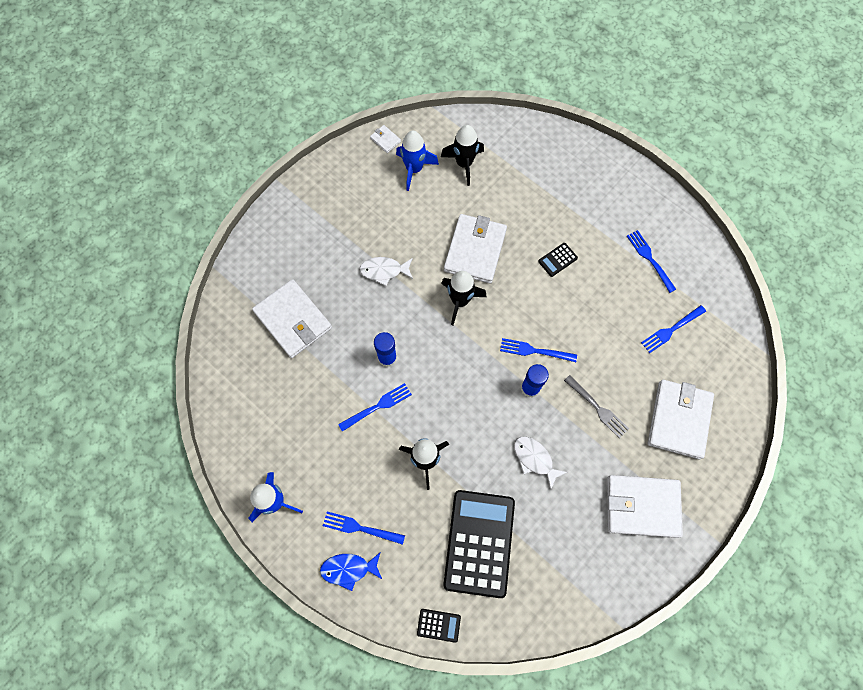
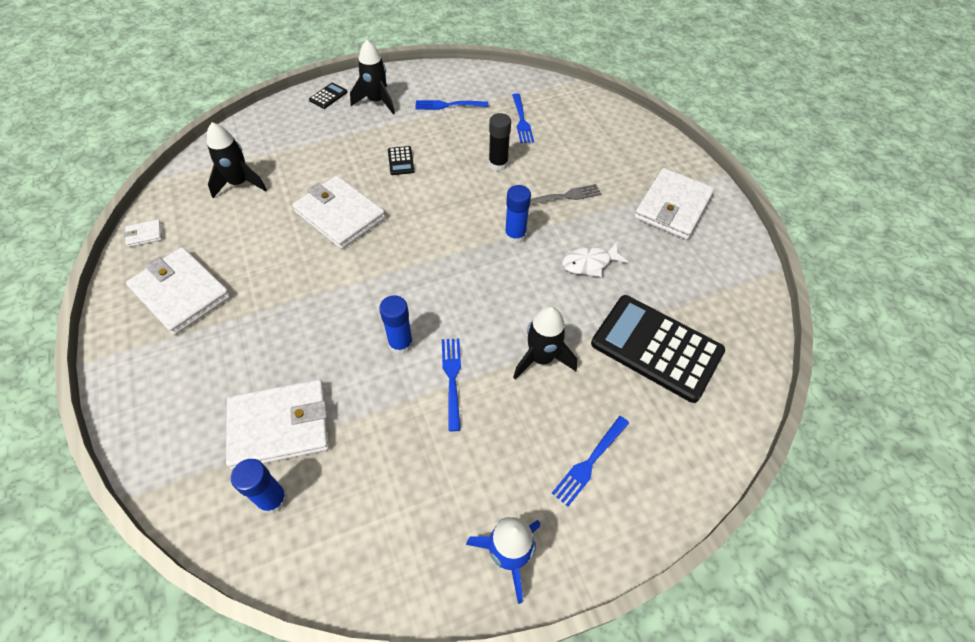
camera: 65 degrees left, 15 degrees down
blue fish [320,553,382,591] -> none
white fish [359,257,413,286] -> none
blue rocket [396,131,439,191] -> none
black calculator [417,609,461,643] -> black calculator moved to [309,83,348,109]
black rocket [441,271,487,325] -> black rocket moved to [350,40,395,114]
blue fork [500,338,577,362] -> none
white wallet [648,380,714,459] -> white wallet moved to [126,247,231,335]
none -> blue glue stick [231,459,288,514]
none -> black glue stick [489,113,511,171]

